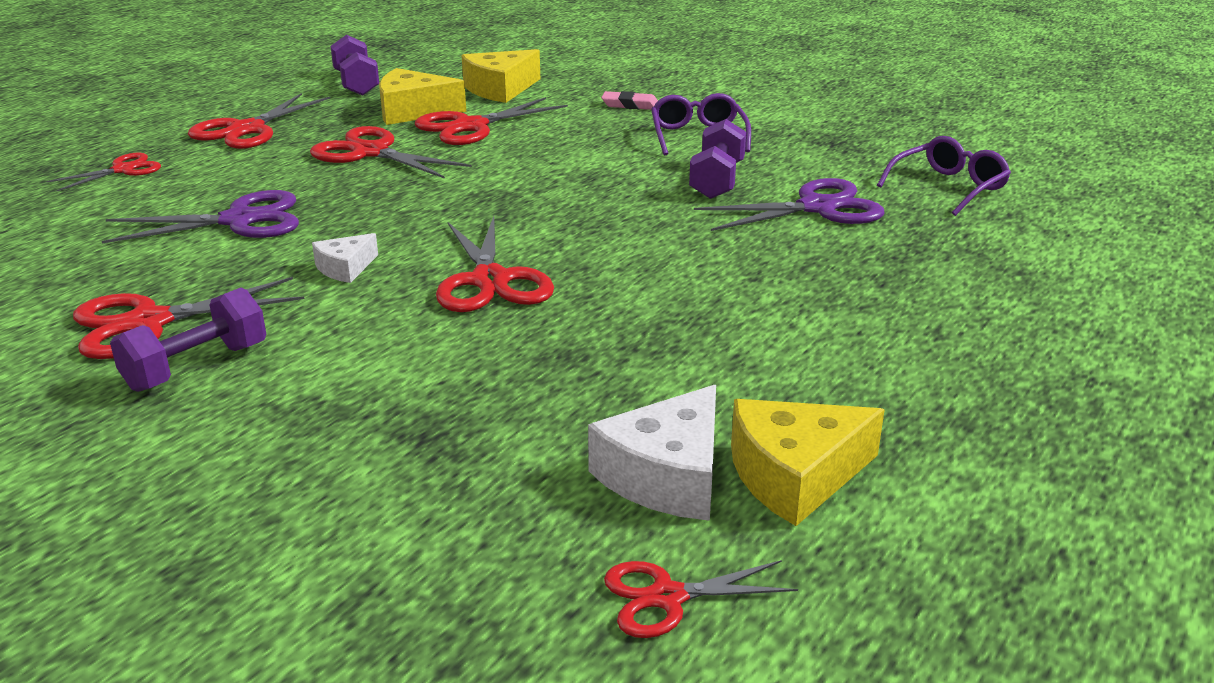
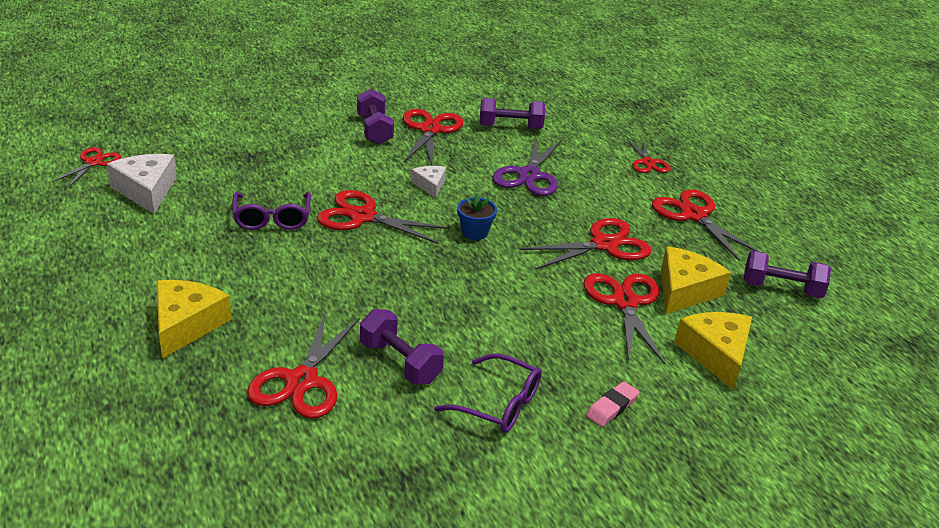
camera: 120 degrees right, 5 degrees up
purple scissors [694,178,884,231] -> red scissors [247,313,360,419]
yellow cheese [731,399,885,526] -> yellow cheese moved to [157,280,231,359]
purple glasses [877,136,1011,216] -> purple glasses moved to [233,192,311,230]
none -> blue flower pot [457,193,497,240]
none -> purple dumbbell [480,98,545,129]

